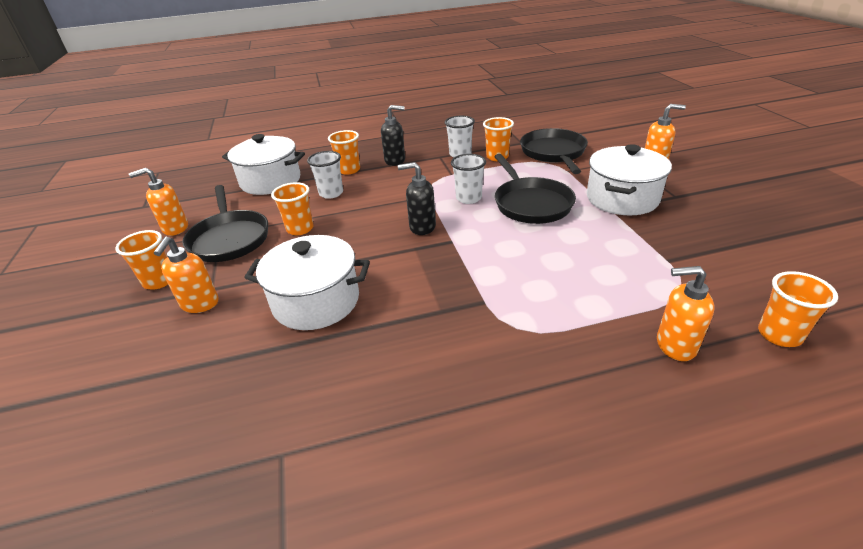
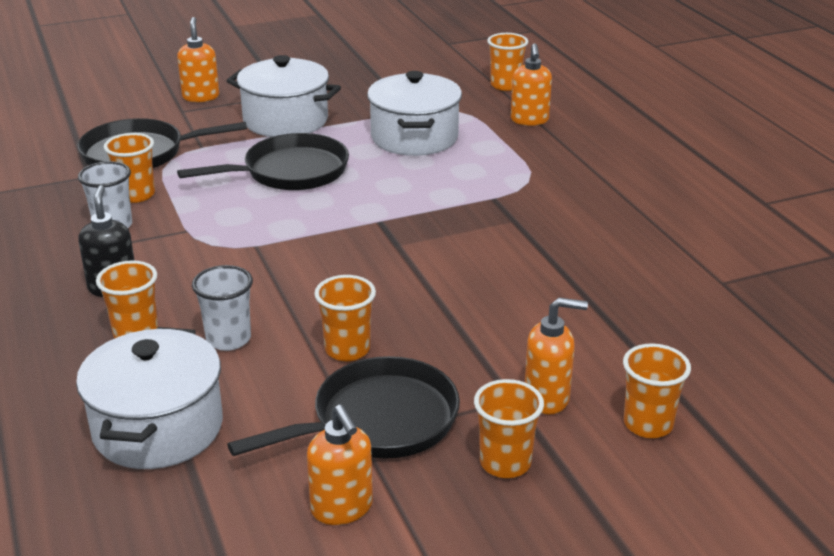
camera: 100 degrees left, 5 degrees down
white pot [244,235,370,330] -> white pot moved to [367,71,462,156]
black soap dispenser [398,162,436,235] -> none
white cup [451,154,486,204] -> none
none -> orange cup [623,343,691,438]

